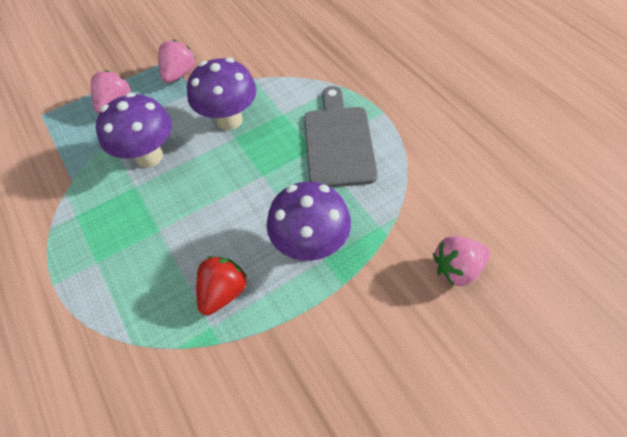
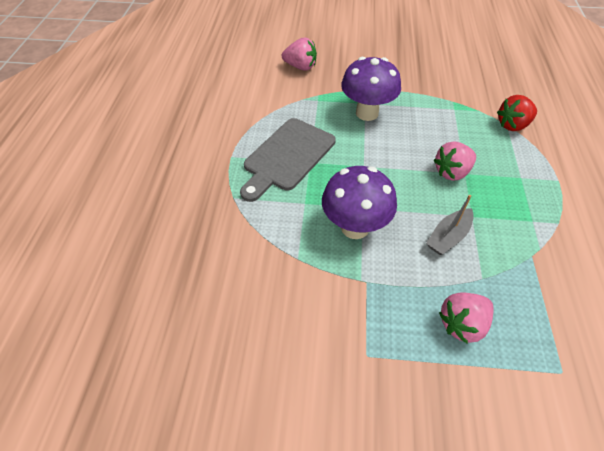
camera: 145 degrees left, 5 degrees down
purple mushroom [96,93,172,167] -> grey boat [426,195,474,255]
pink strawberry [158,40,195,83] -> pink strawberry moved to [434,141,476,181]
red strawberry [196,256,247,315] -> red strawberry moved to [497,95,537,131]

